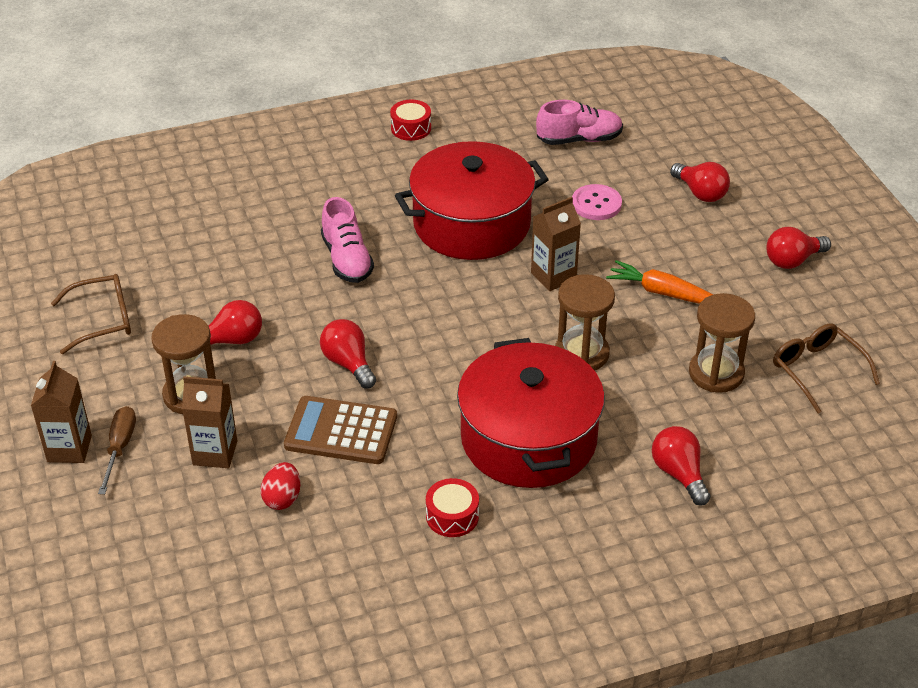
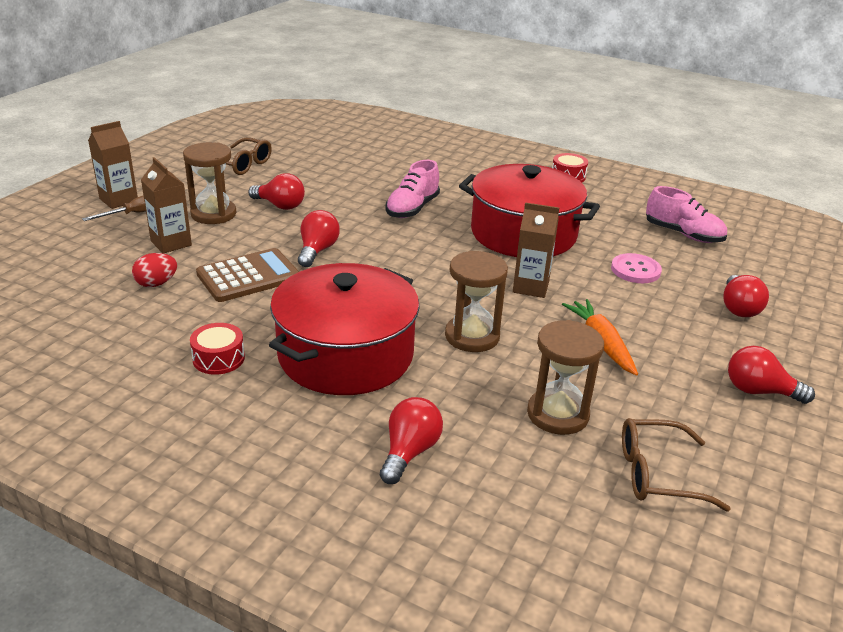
camera: 45 degrees right, 10 degrees down
brown calculator [284,396,397,464] -> brown calculator turned 90 degrees clockwise [196,248,299,302]
brown glasses [773,324,880,413] -> brown glasses turned 105 degrees counterclockwise [622,418,731,512]

